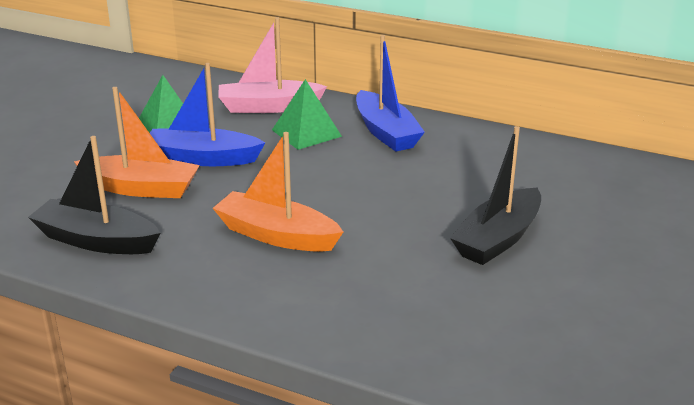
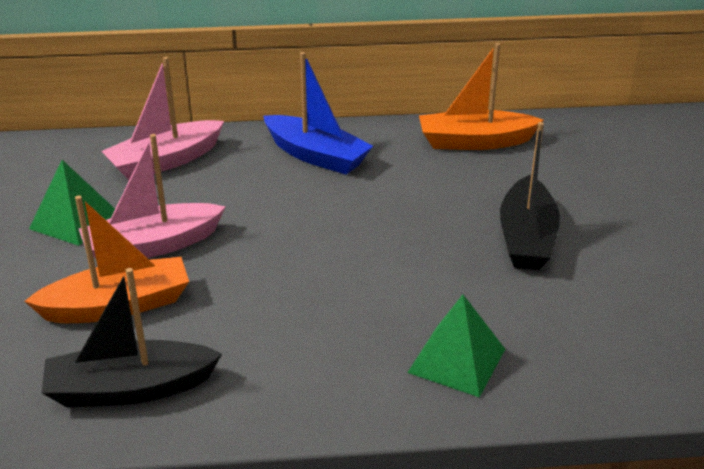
camera: 30 degrees left, 5 degrees up
blue boat [150,63,265,166] -> pink boat [79,134,226,259]
orange boat [213,132,343,252] -> orange boat moved to [419,43,544,150]
green pyramid [272,79,342,150] -> green pyramid moved to [407,295,505,397]

